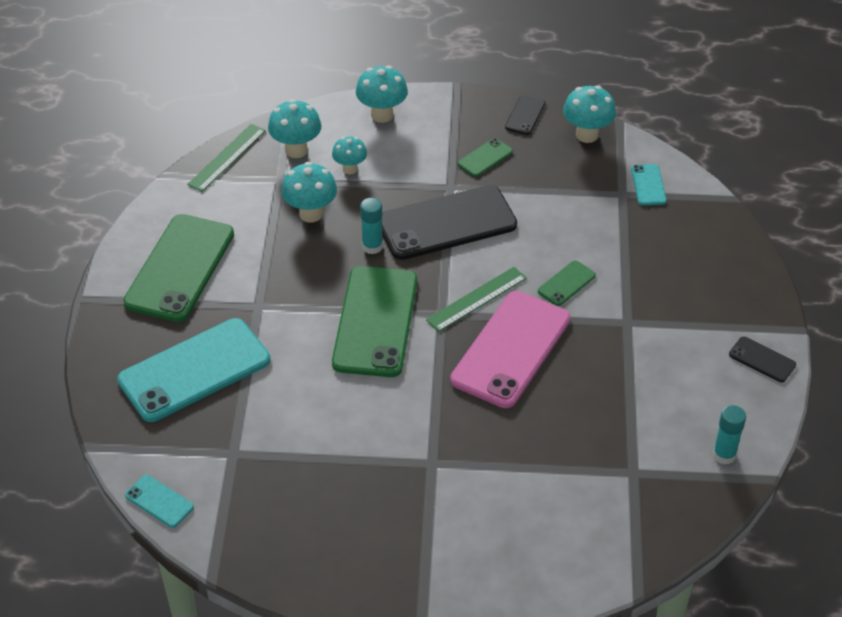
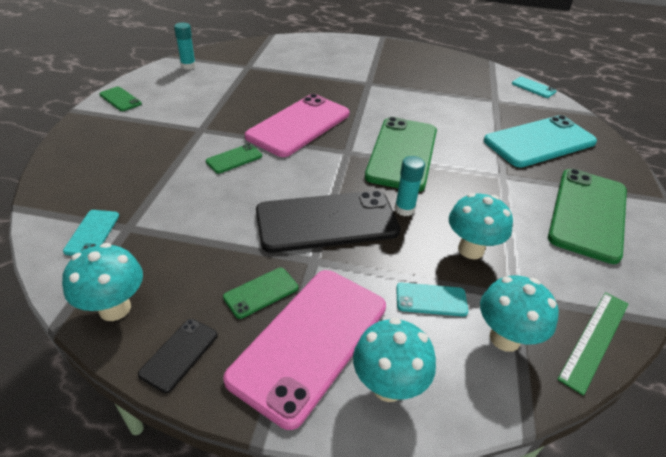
camera: 175 degrees left, 5 degrees down
turquoise mushroom [332,137,367,174] -> turquoise phone [396,283,468,316]
green ruler [426,267,527,332] -> none
black phone [729,337,796,382] -> green phone [99,87,142,111]
none -> pink phone [223,270,386,430]

